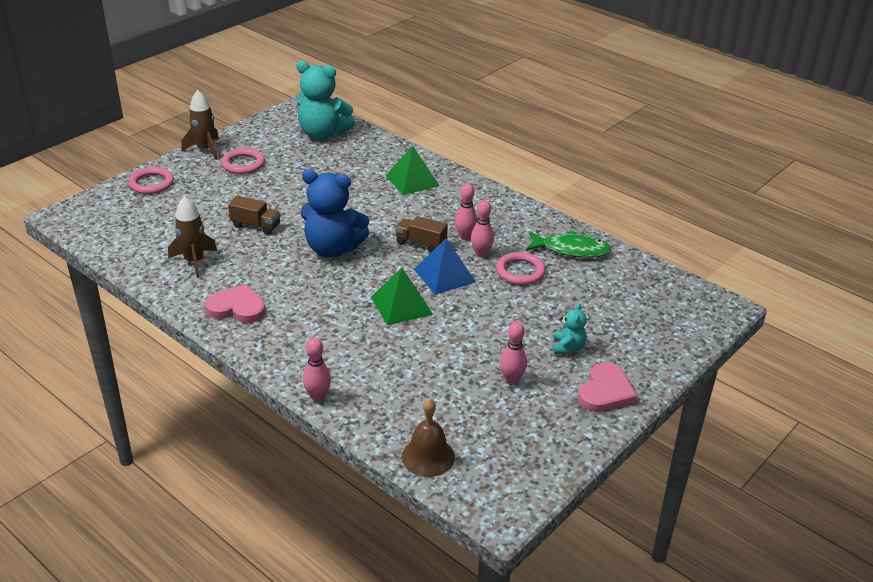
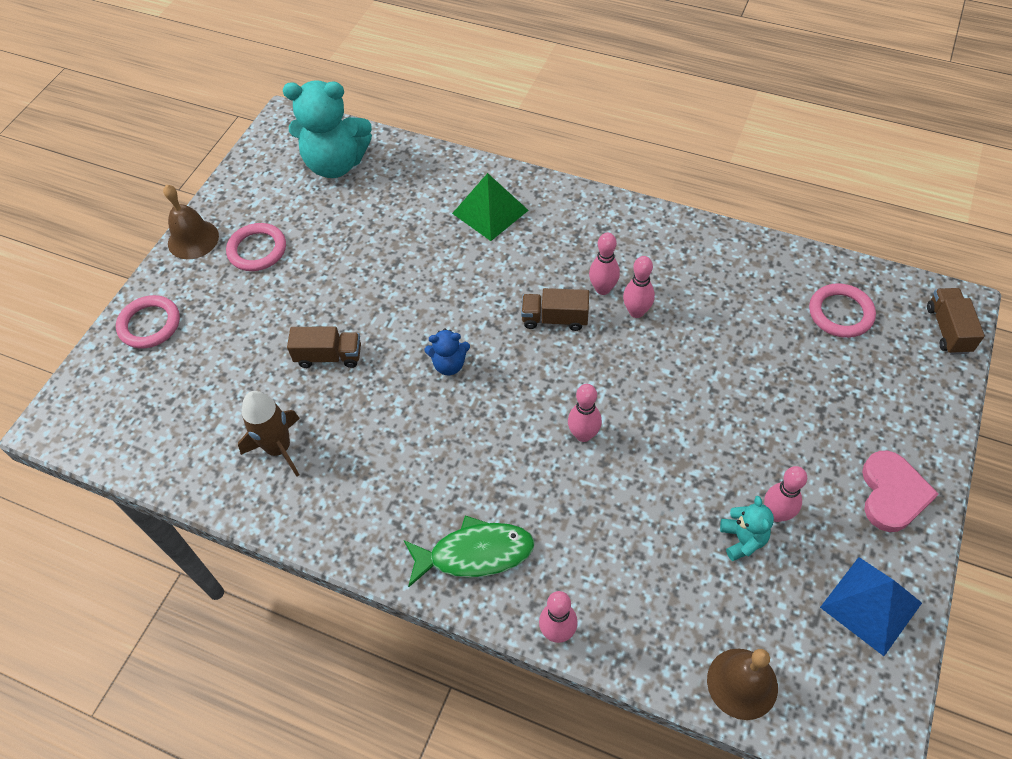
camera: 15 degrees left, 20 degrees up
brown rocket [182,90,219,160] -> brown bell [163,185,219,259]
pink heart [205,284,265,323] -> none
blue teddy bear [301,169,369,258] -> blue teddy bear [424,329,470,375], size x0.47
green pyramid [371,267,433,326] -> pink bowling pin [568,384,602,442]
blue pyramid [414,238,476,295] -> blue pyramid moved to [820,557,922,656]
pink ring [496,252,546,285] -> pink ring moved to [809,283,876,338]
green fish [526,231,612,258] -> green fish moved to [404,516,535,587]
turquoise teddy bear [553,303,587,354] -> turquoise teddy bear moved to [720,496,774,561]
none -> brown truck [927,288,985,355]

